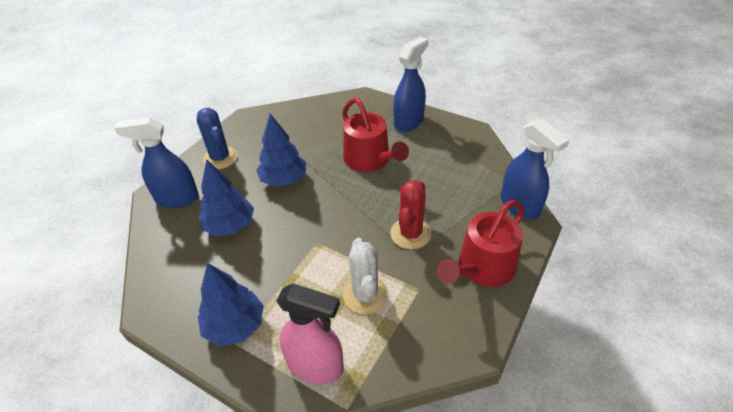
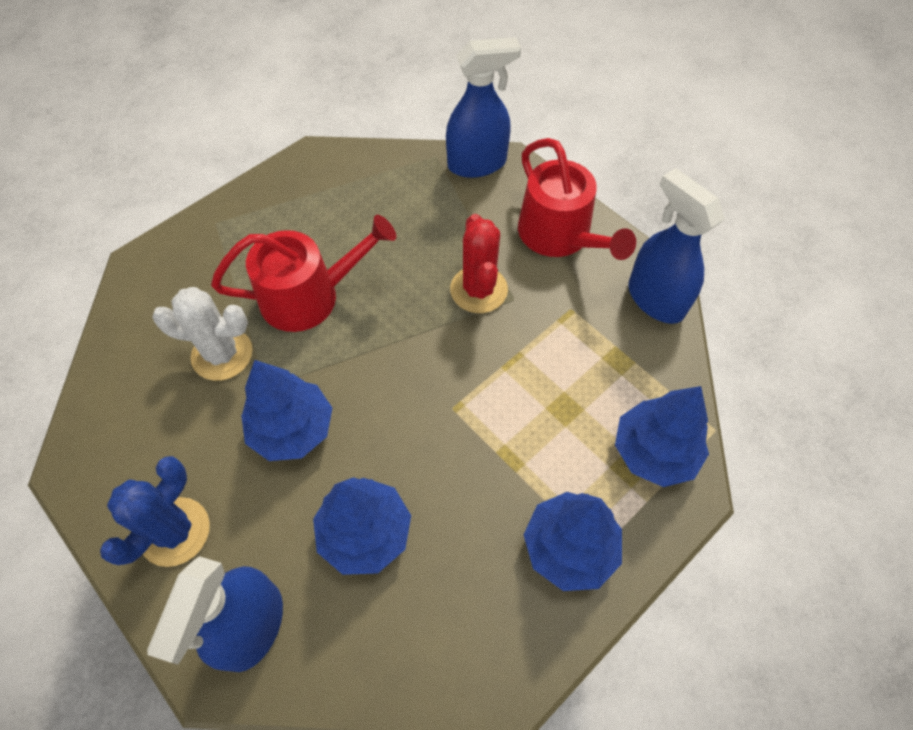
camera: 75 degrees left, 15 degrees up
blue cactus [197,108,238,169] -> blue cactus turned 45 degrees counterclockwise [100,456,210,567]
pink spray bottle [276,283,344,384] -> blue tree [615,386,709,487]
white cactus [343,238,388,314] -> white cactus moved to [152,287,253,381]
red cactus [390,180,431,249] -> red cactus turned 45 degrees clockwise [450,214,508,313]
blue spray bottle [393,37,428,132] -> blue spray bottle moved to [628,168,725,324]

